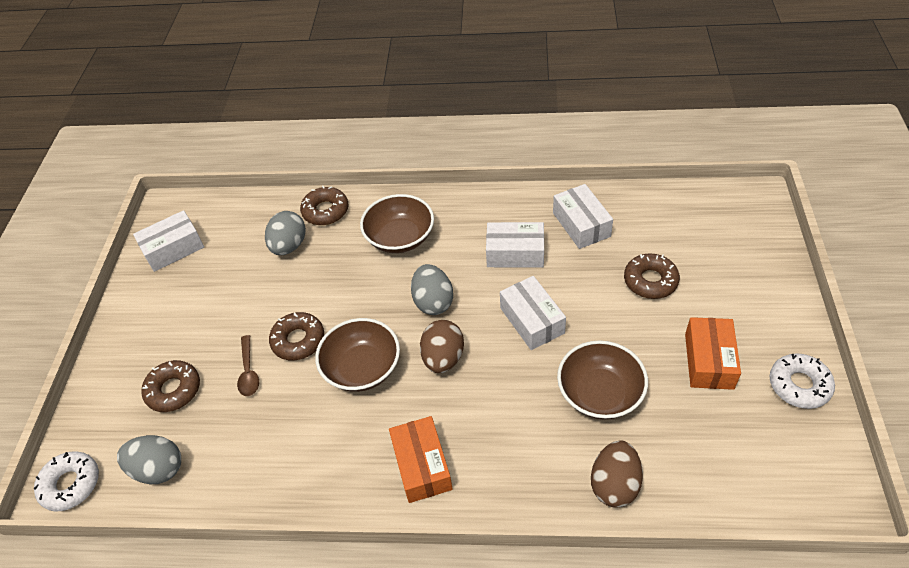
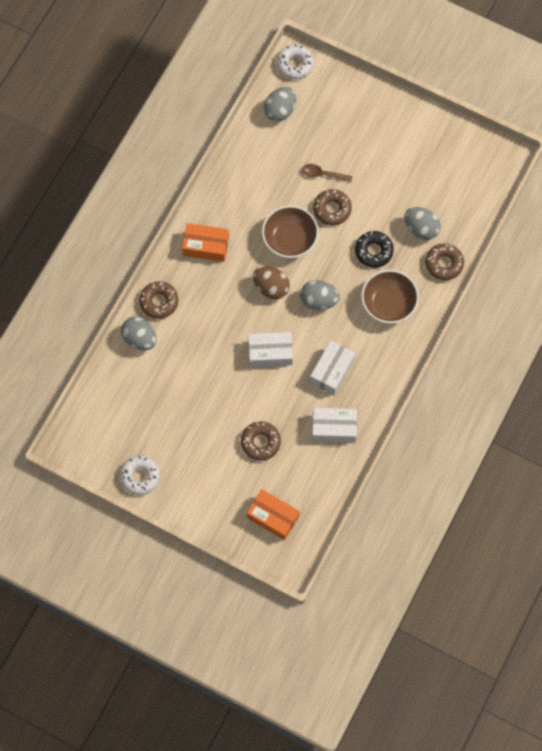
camera: 110 degrees right, 20 degrees up
white box [133,210,204,272] -> none
brown donut [141,360,200,412] -> brown donut moved to [139,281,178,319]
brown bowl [557,340,648,420] -> none
brown egg [591,440,643,508] -> grey egg [121,316,156,350]
orange box [685,317,741,390] -> orange box moved to [247,489,300,540]
none -> black donut [355,231,394,268]

